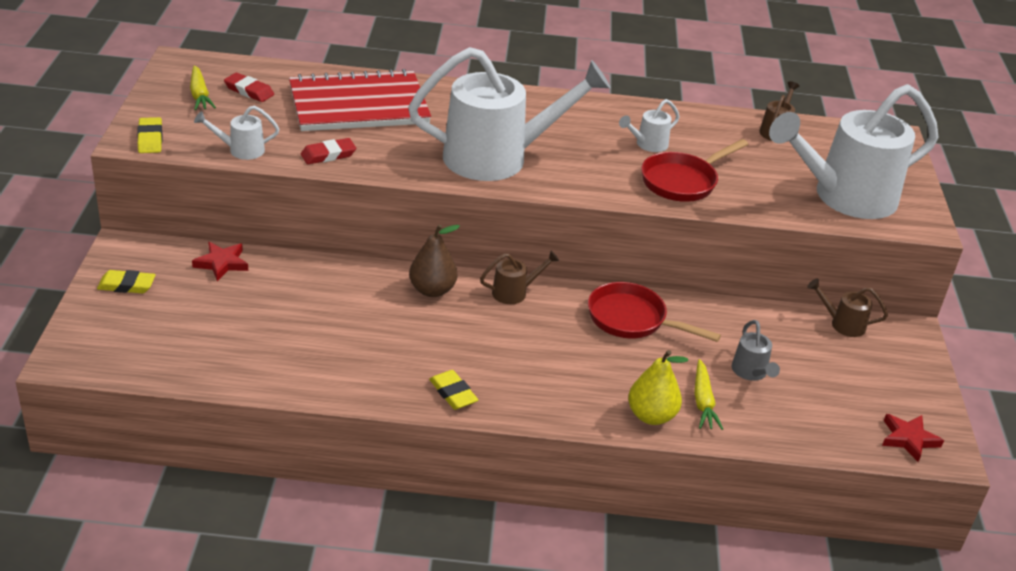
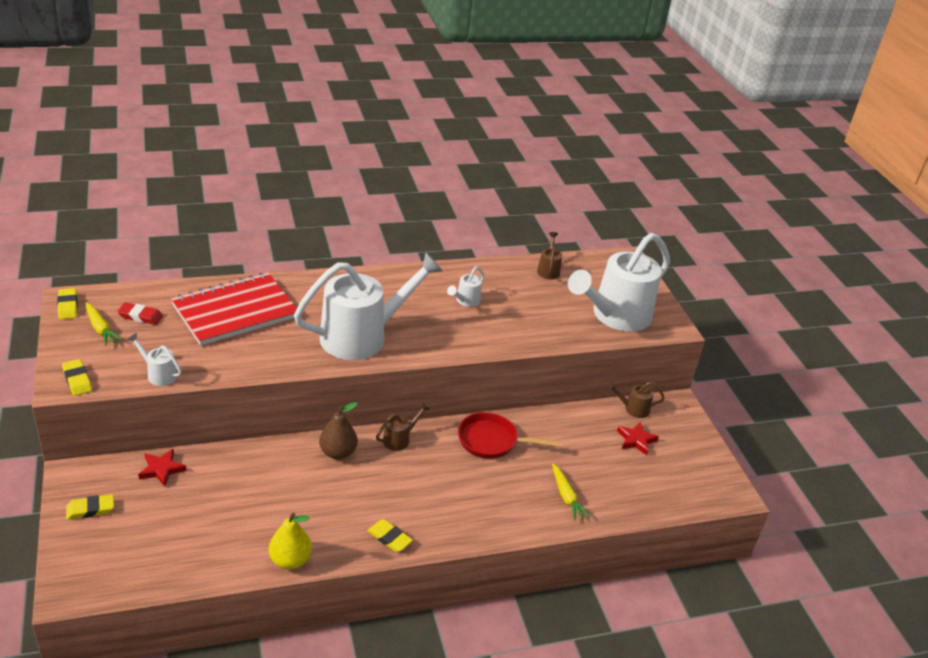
camera: 20 degrees left, 0 degrees up
white watering can [194,105,279,160] -> white watering can turned 60 degrees clockwise [127,333,182,386]
red eraser [301,138,356,164] -> none
yellow pear [628,350,688,425] -> yellow pear moved to [269,513,312,569]
red pan [641,139,748,202] -> none
grey watering can [732,320,780,381] -> none
red star [882,414,944,462] -> red star moved to [617,422,659,455]
none -> yellow eraser [57,288,78,319]

